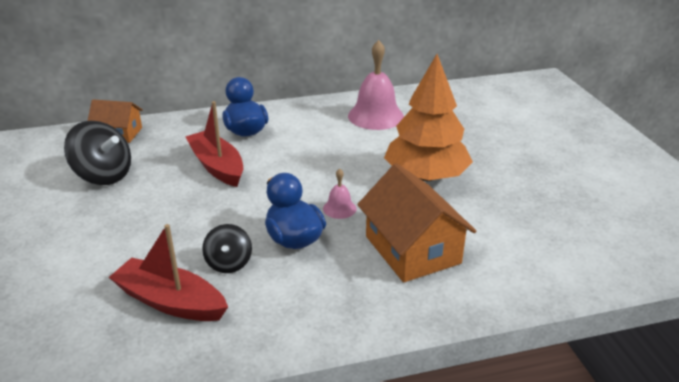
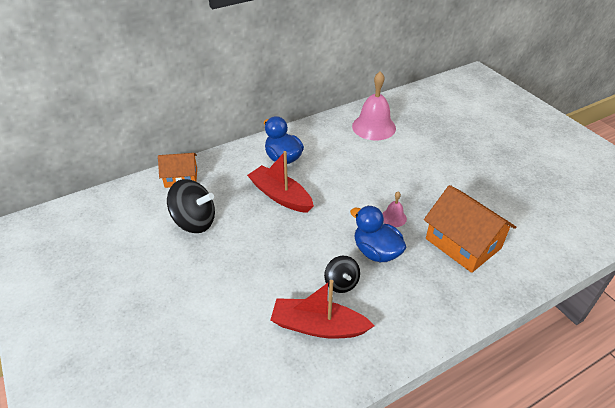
camera: 15 degrees left, 10 degrees up
orange tree [384,54,473,181] -> none

